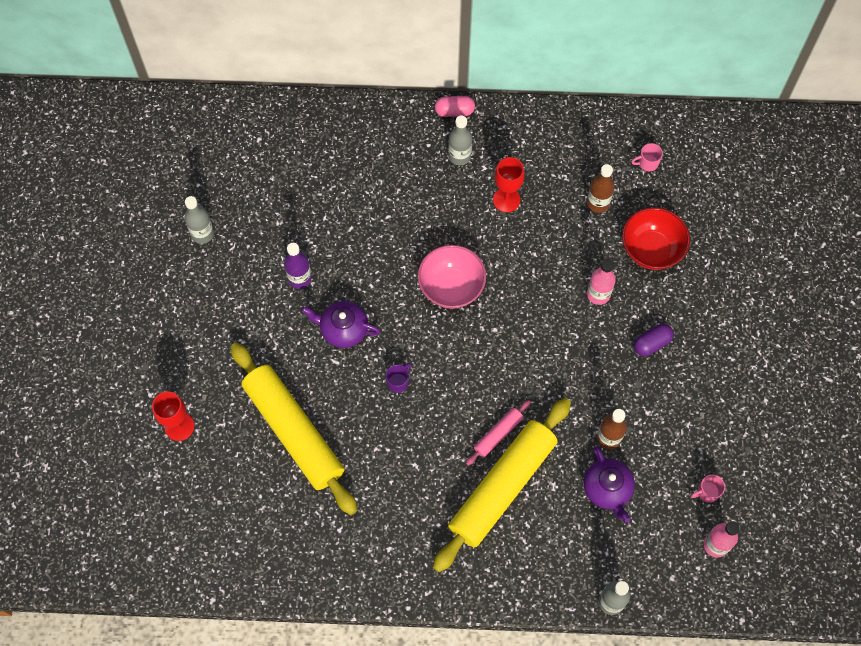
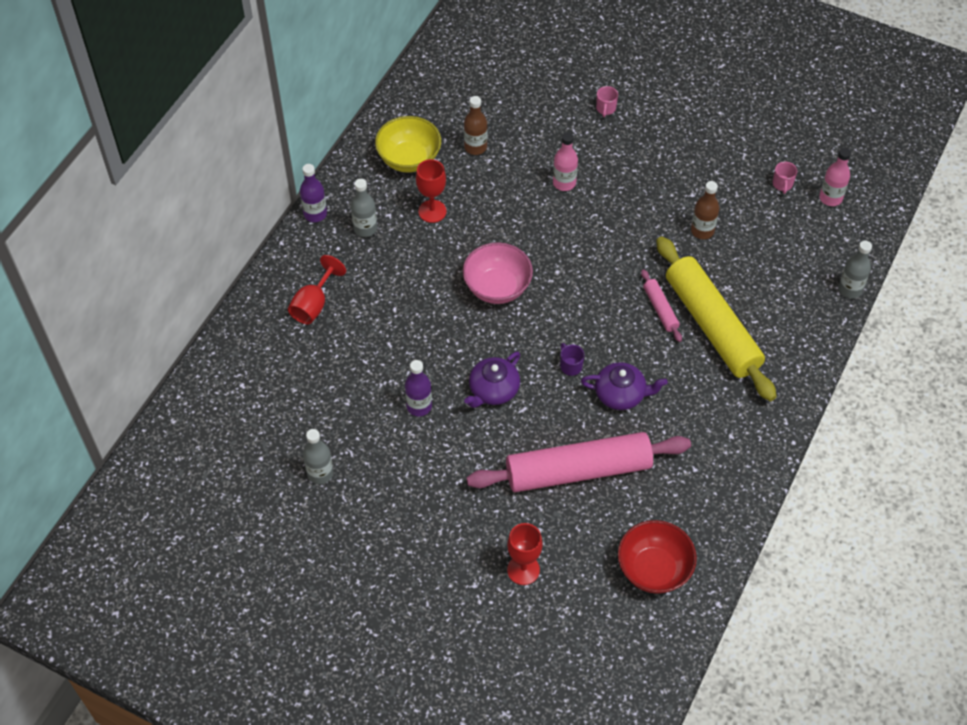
camera: 65 degrees left, 10 degrees down
yellow rolling pin [231,343,357,515] -> pink rolling pin [466,432,691,492]
pink capsule [435,96,475,117] -> purple bottle [300,164,327,222]
purple teapot [584,446,635,523] -> purple teapot moved to [581,362,668,410]
red bowl [622,207,690,270] -> red bowl moved to [618,520,697,594]
pink mug [631,143,663,171] -> pink mug moved to [596,86,618,117]
purple capsule [634,324,674,356] -> none
none -> red goblet [288,255,346,325]
none -> yellow bowl [375,116,441,172]

